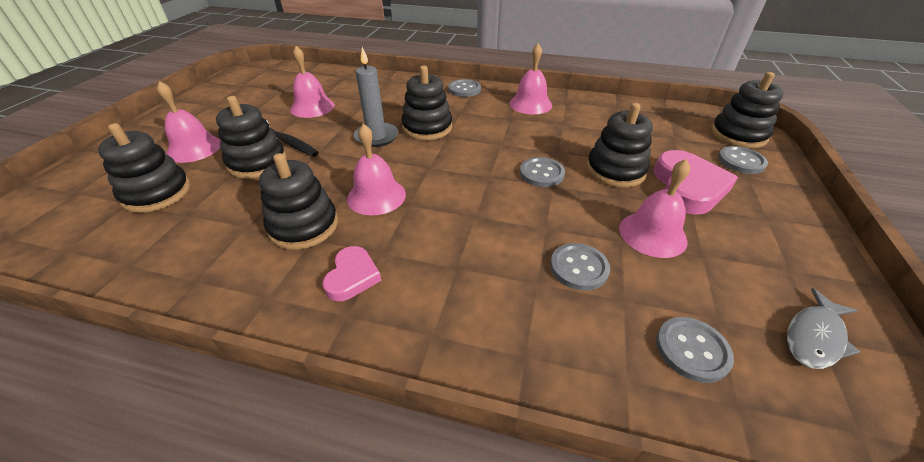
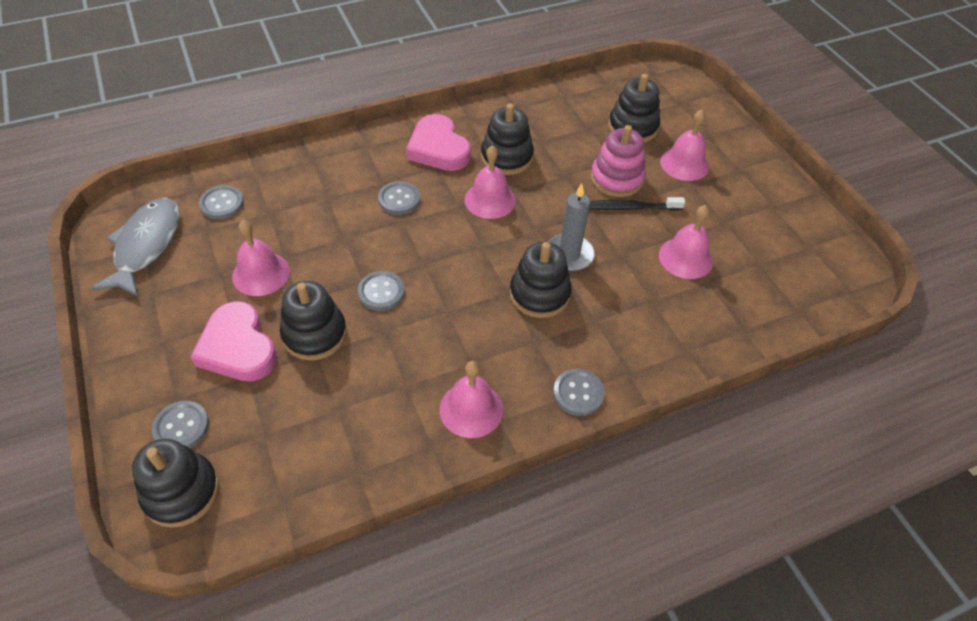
camera: 140 degrees right, 10 degrees up
black stacking toy [216,96,286,179] -> pink stacking toy [590,125,646,197]
pink heart [322,246,382,301] -> pink heart [406,114,471,171], size x1.71
grey button [550,243,610,291] -> grey button moved to [378,181,420,215]
grey fish [787,288,860,369] -> grey fish [90,198,180,297], size x1.69

